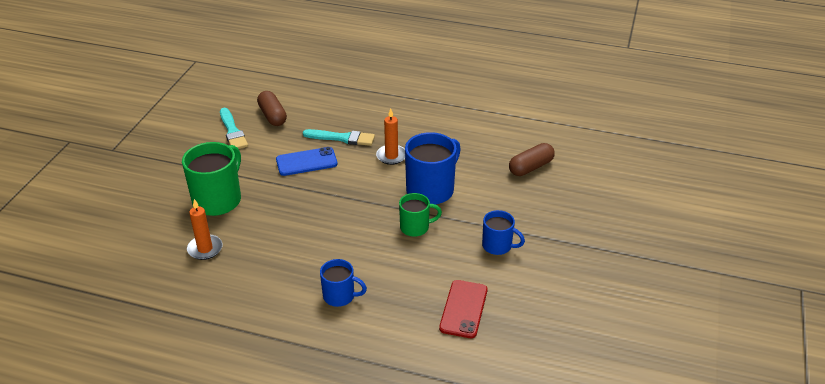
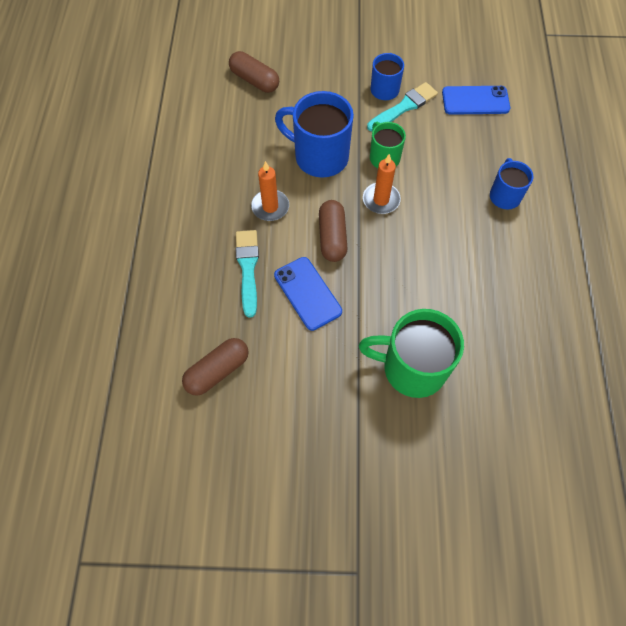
camera: 105 degrees left, 25 degrees up
orange candle [187,199,223,260] -> orange candle moved to [363,154,401,214]
turquoise brush [220,108,248,149] -> turquoise brush moved to [367,82,438,131]
red phone [439,280,488,338] -> blue phone [442,86,510,115]
none -> brown capsule [319,200,347,262]

